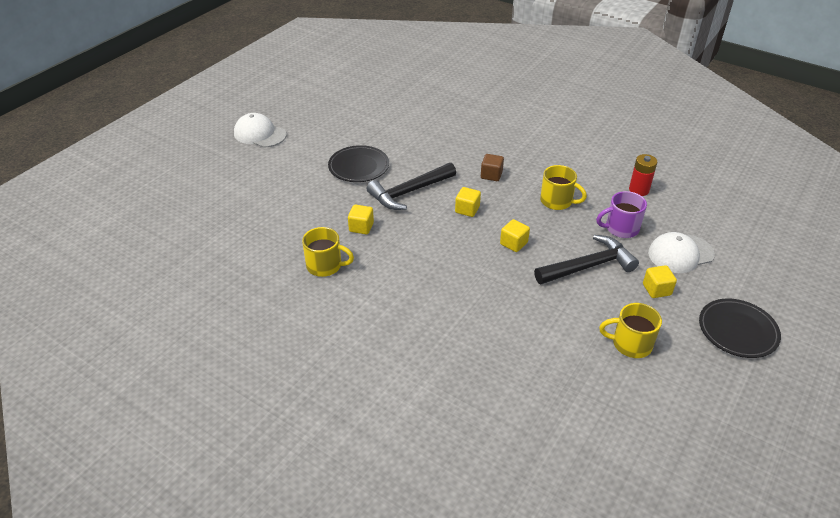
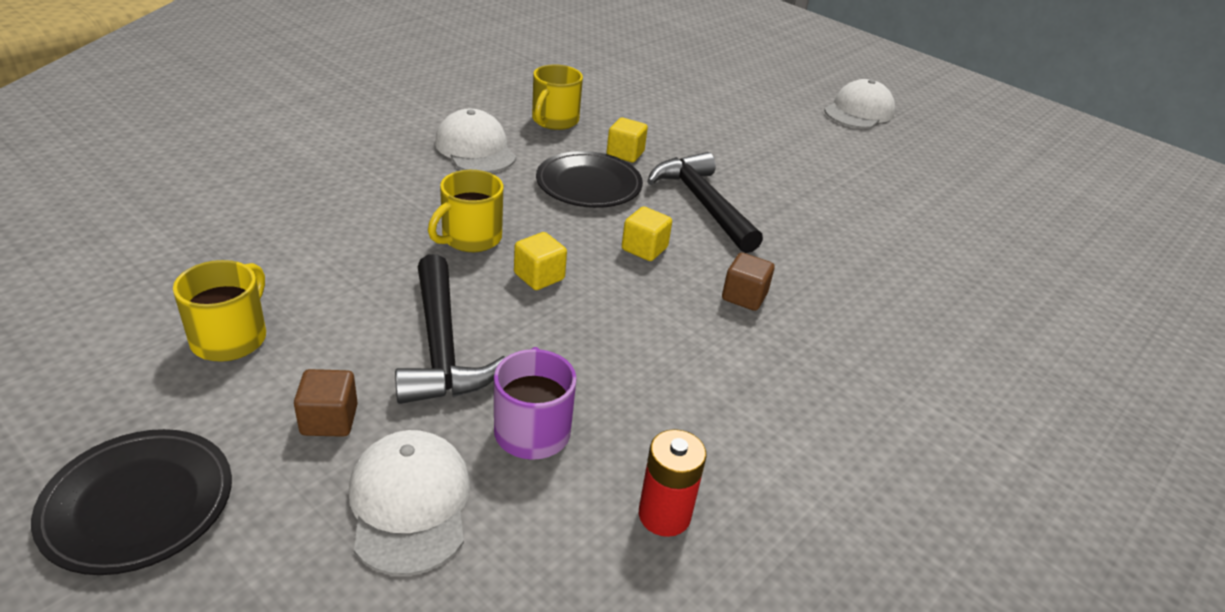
camera: 95 degrees right, 5 degrees down
black plate [328,145,389,182] -> black plate moved to [536,151,643,208]
yellow mug [540,165,587,210] -> yellow mug moved to [428,170,503,252]
yellow cube [643,265,677,298] -> brown cube [294,369,358,437]
none -> white cap [435,109,516,173]

